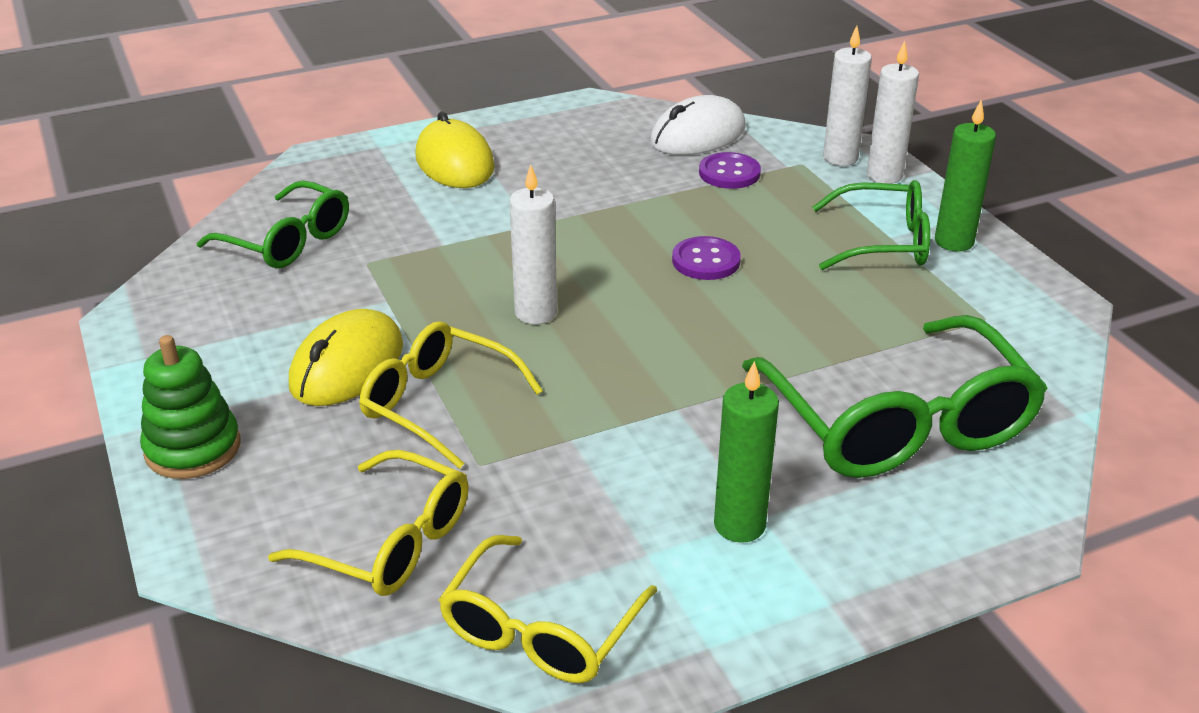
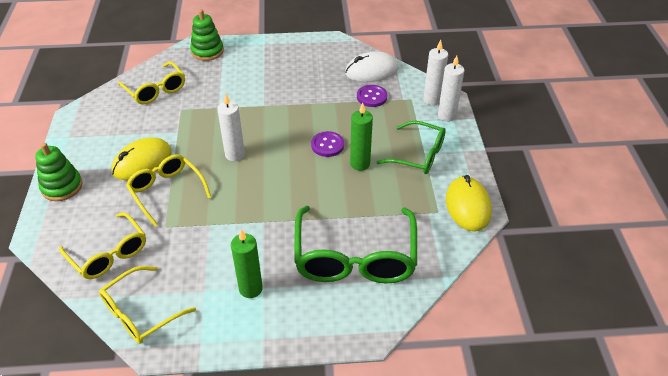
camera: 20 degrees right, 10 degrees up
green glasses [197,181,349,268] -> yellow glasses [118,61,185,104]
yellow mouse [415,112,495,188] -> yellow mouse moved to [446,175,492,231]
green candle [935,100,996,251] -> green candle moved to [350,103,373,171]
none -> green stacking toy [190,9,224,61]

